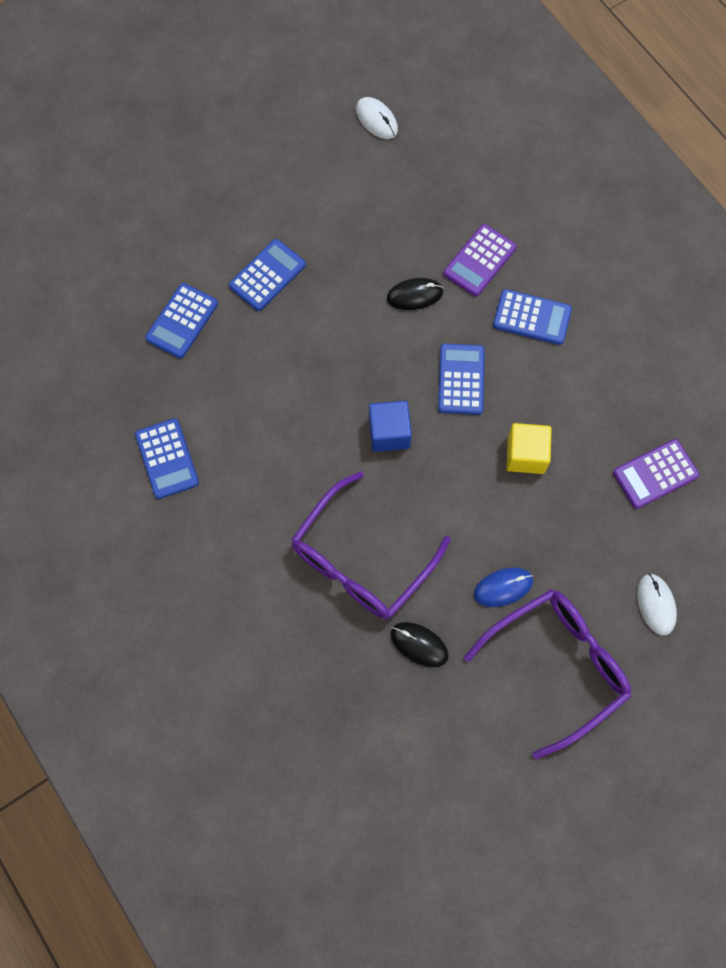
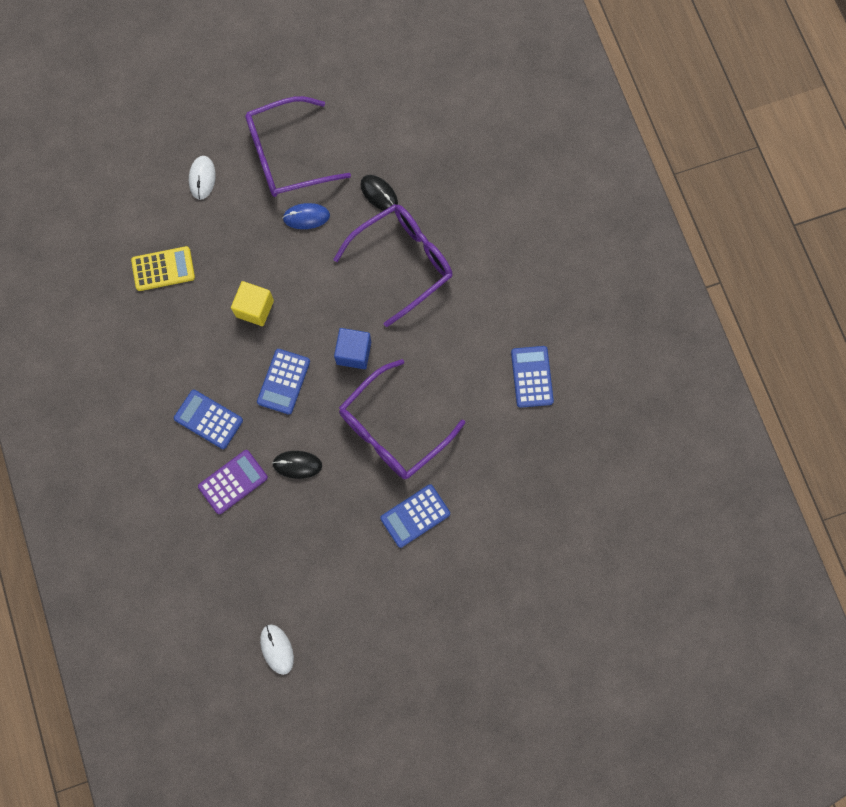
camera: 165 degrees left, 5 degrees up
blue calculator [145,283,218,359] -> none
purple calculator [613,439,699,509] -> yellow calculator [131,246,195,291]
none -> purple glasses [339,359,465,479]

